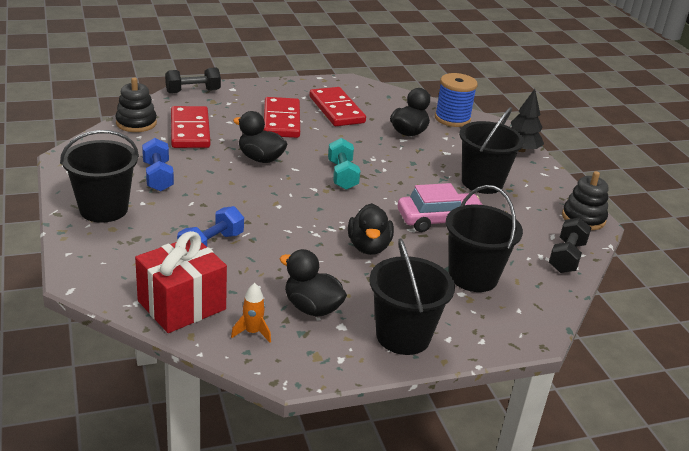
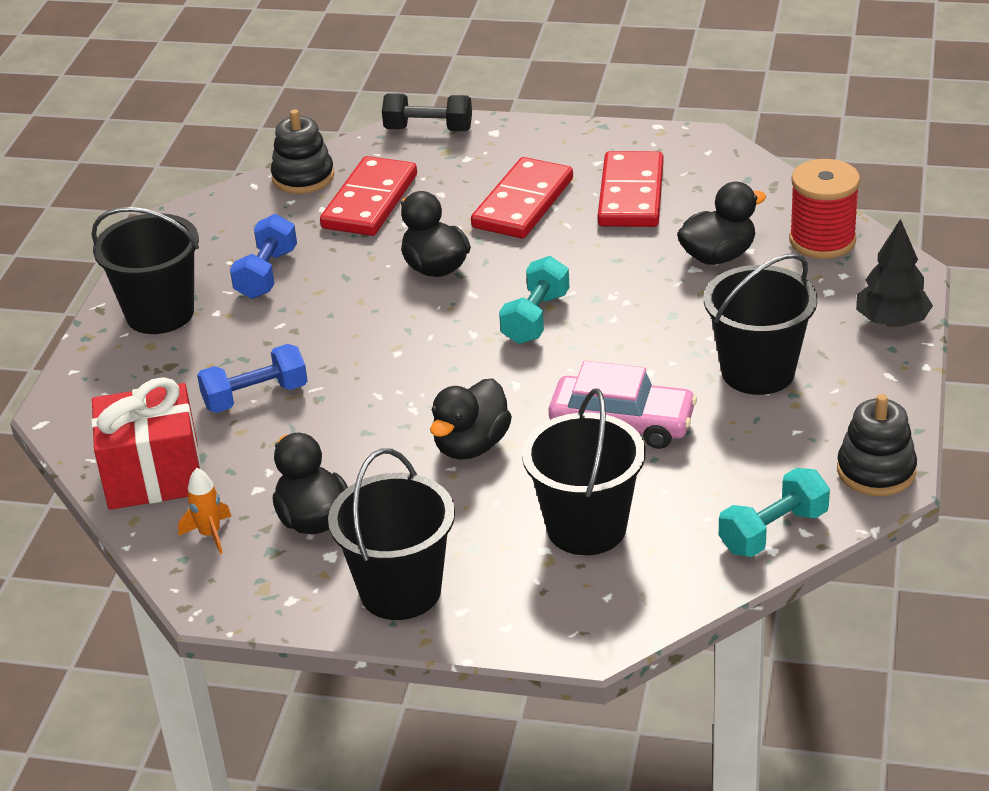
camera: 35 degrees right, 5 degrees up
blue spool [435,73,478,127] -> red spool [789,159,860,259]
black dumbbell [549,217,591,273] -> turquoise dumbbell [719,468,830,557]

